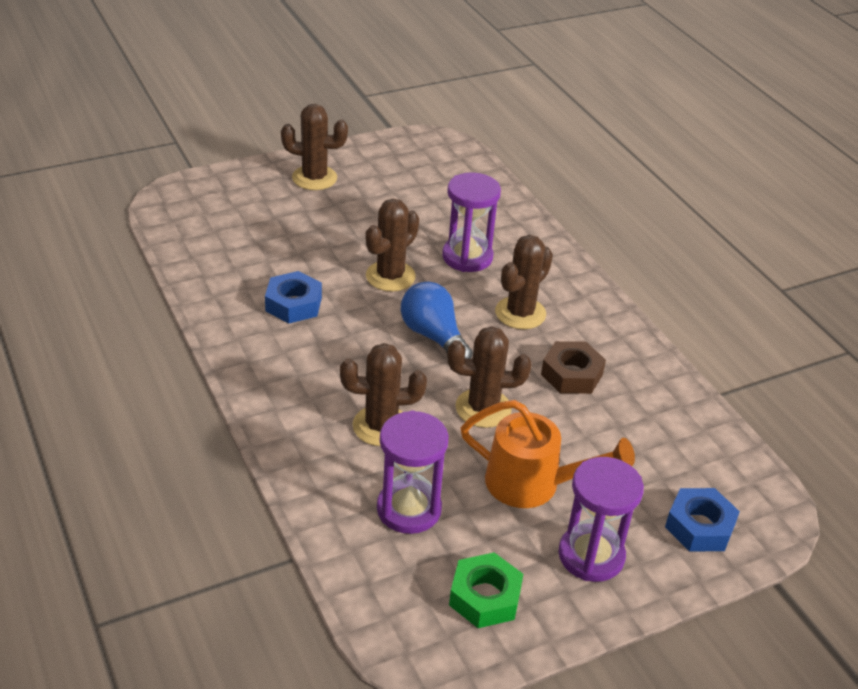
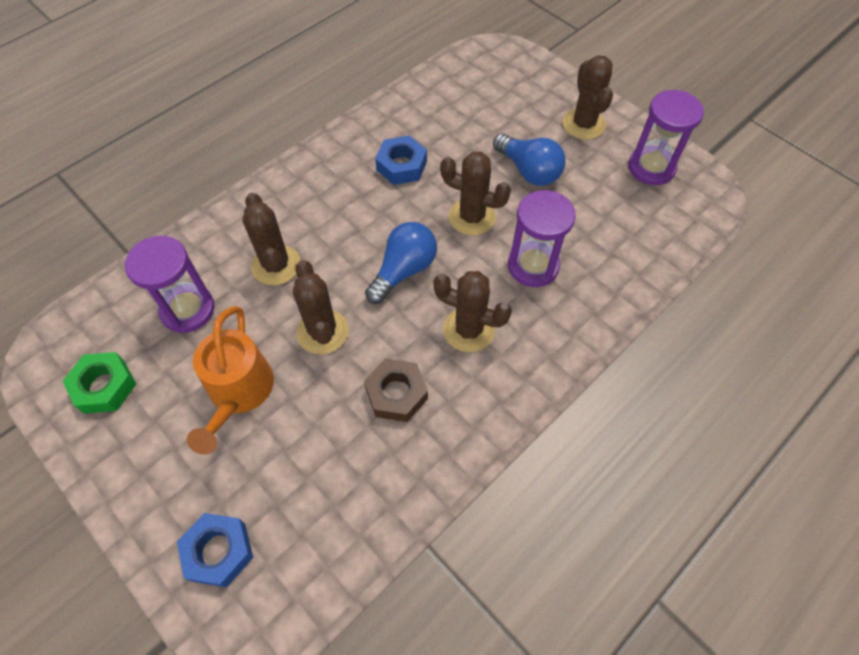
camera: 75 degrees right, 20 degrees up
purple hourglass [558,457,644,582] -> purple hourglass moved to [628,90,704,185]
none -> blue light bulb [493,133,565,186]

